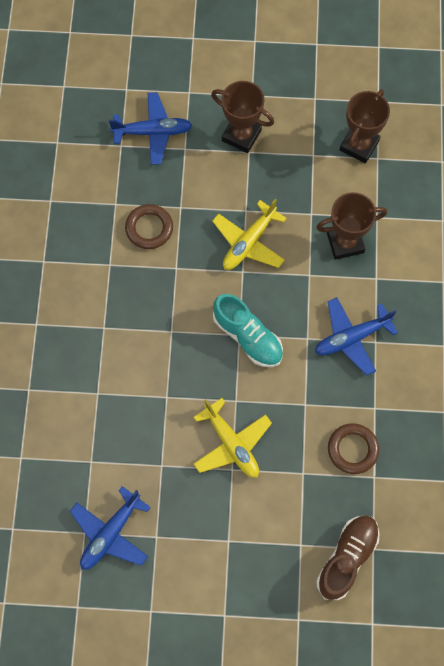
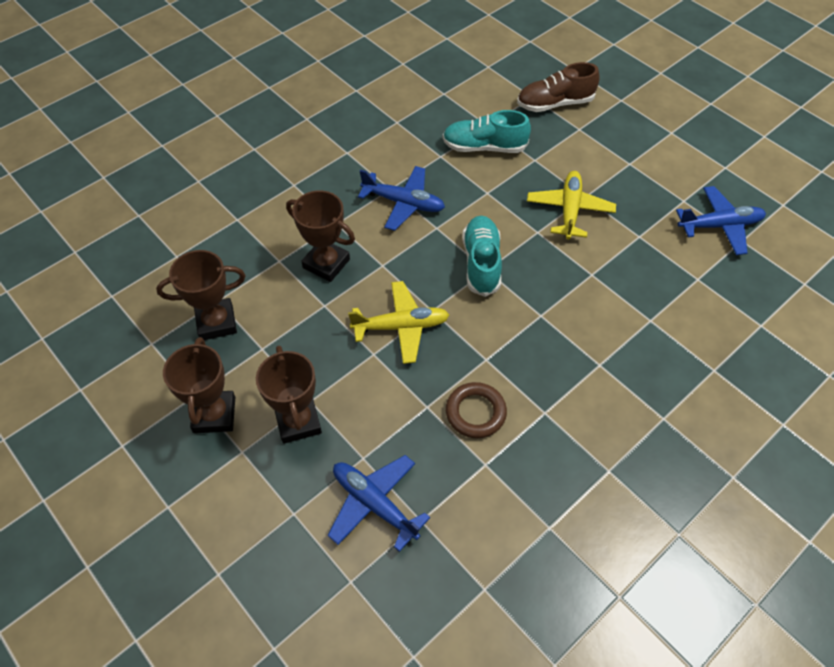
camera: 135 degrees left, 15 degrees down
brown ring [328,423,379,474] -> turquoise shoe [443,110,531,153]
none -> brown trophy [163,337,235,433]

